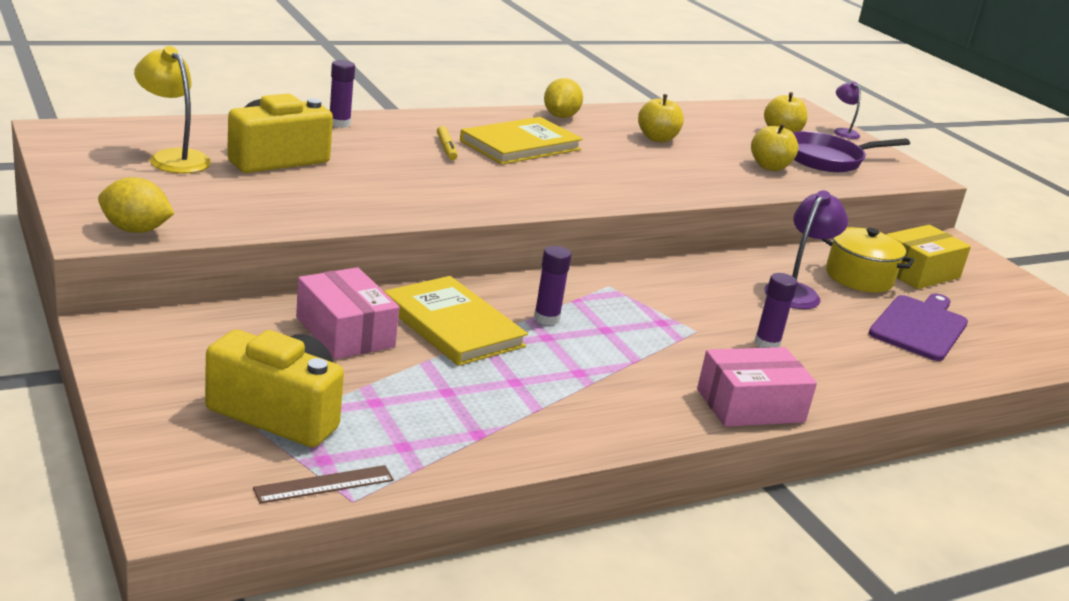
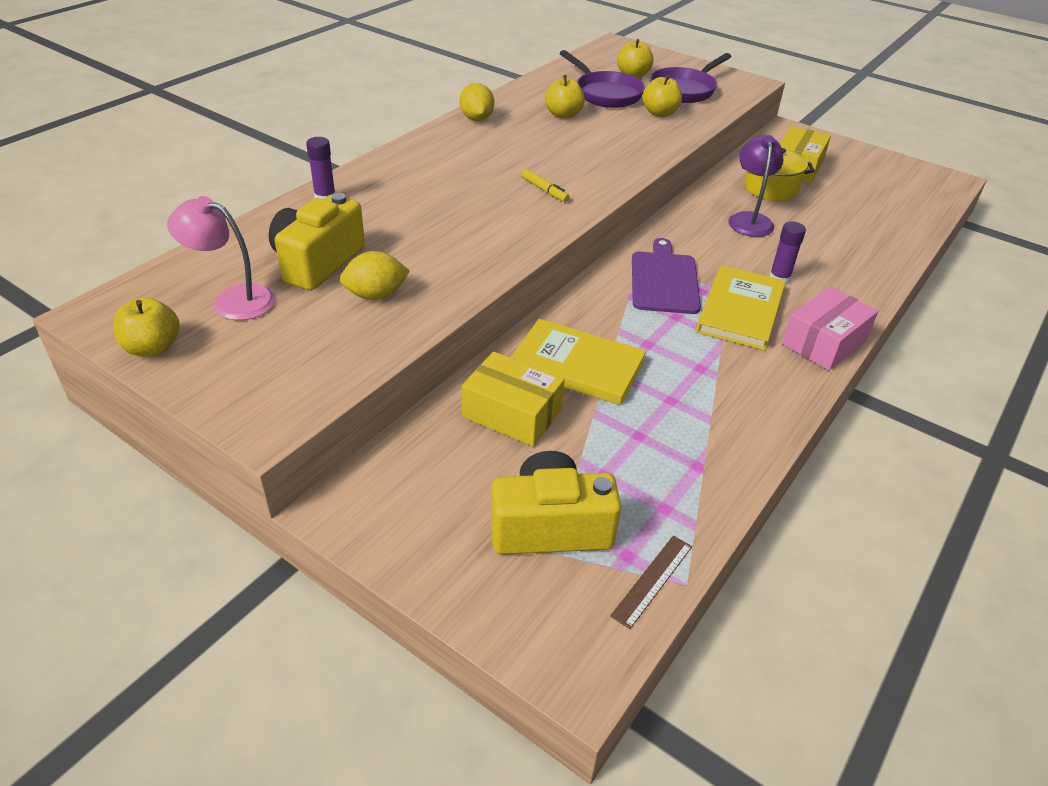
camera: 25 degrees left, 15 degrees up
yellow lemon [98,177,175,233] -> yellow lemon moved to [340,251,410,300]
yellow lamp [134,46,211,174] -> pink lamp [167,196,275,320]
pink box [296,267,399,359] -> yellow box [462,352,565,446]
yellow marker [437,126,458,160] -> yellow marker moved to [521,169,569,202]
yellow book [460,117,583,165] -> yellow book moved to [696,265,786,351]
purple glue stick [534,246,571,325] -> none
purple lamp [834,82,861,139] -> none
purple cutting board [869,293,968,361] -> purple cutting board moved to [632,238,701,314]
none -> yellow apple [113,297,179,357]
none -> purple pan [559,50,645,108]

